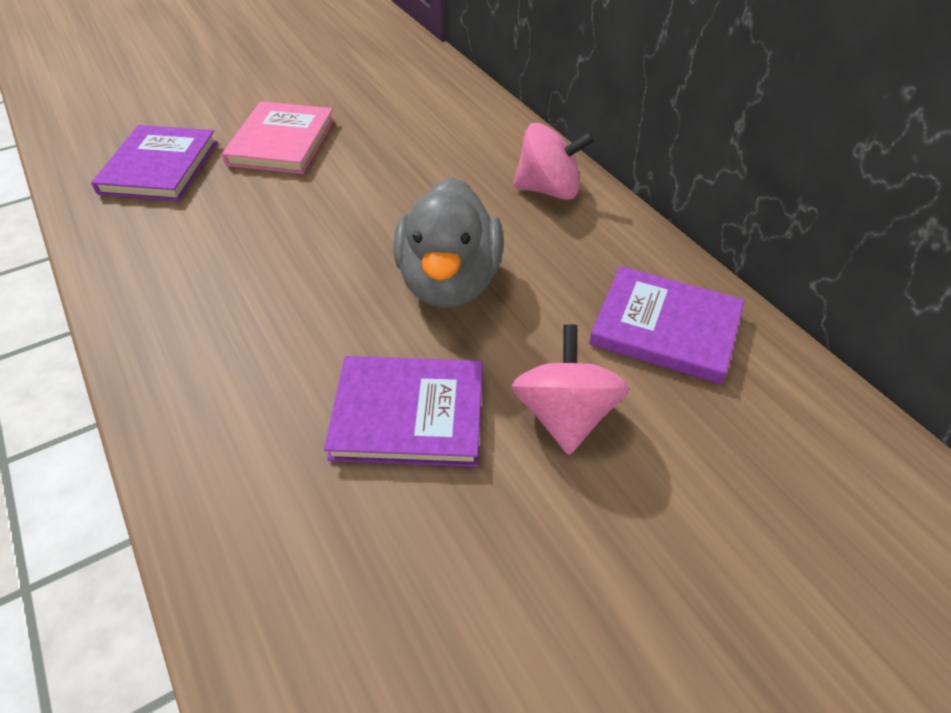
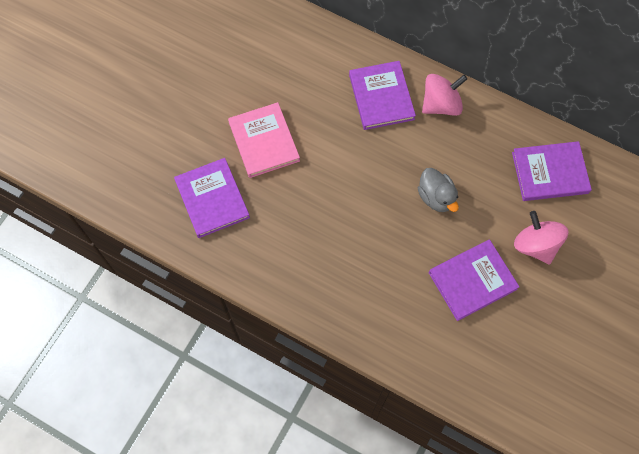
camera: 30 degrees left, 20 degrees up
grey duck [393,177,504,308] -> grey duck [418,168,459,212], size x0.60
none -> purple book [349,61,416,130]

